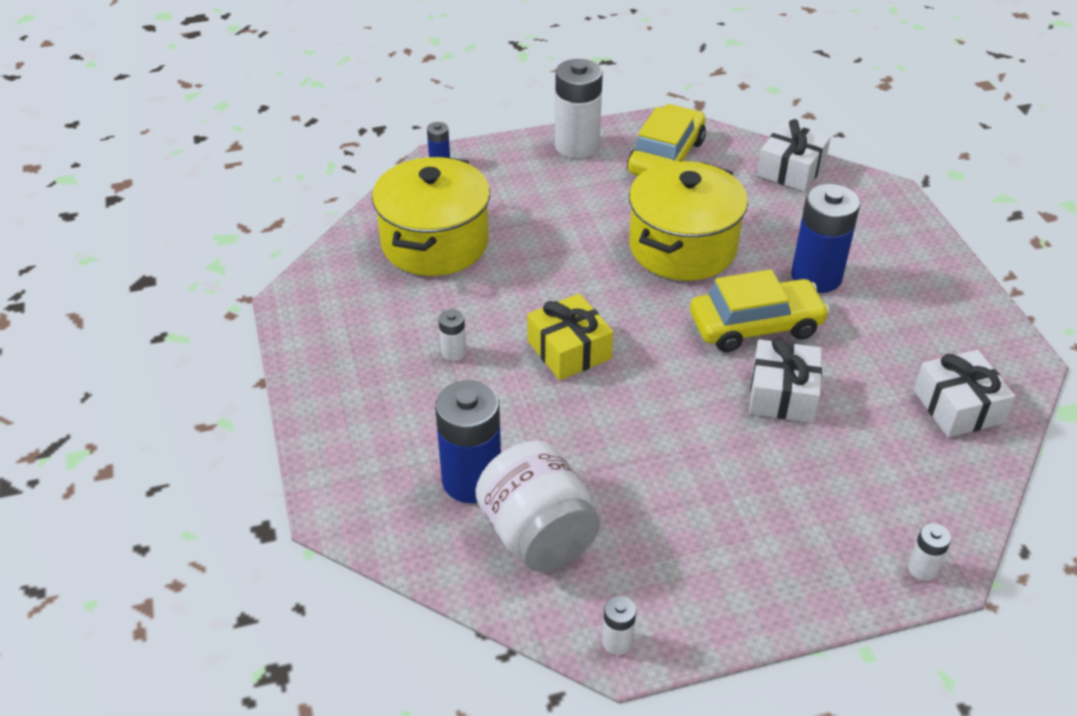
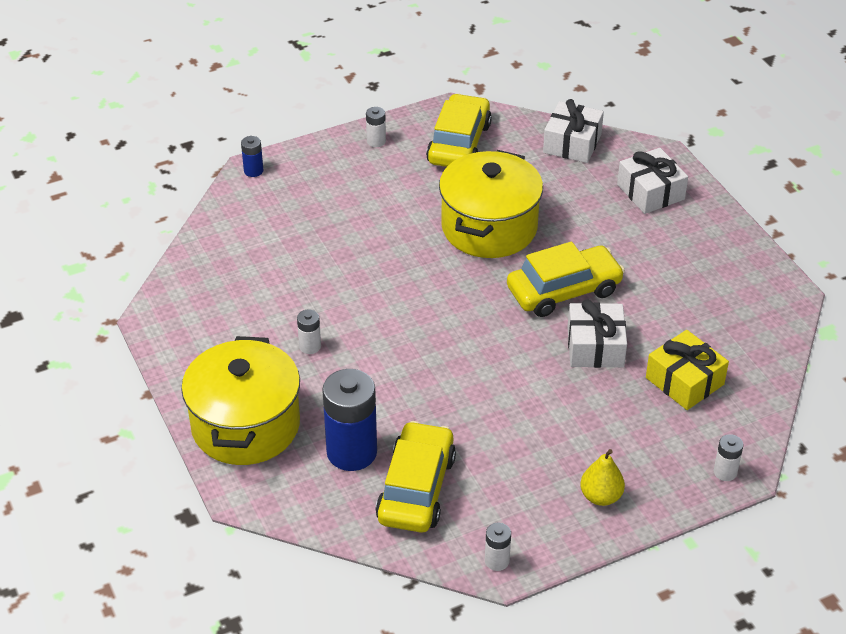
camera: 10 degrees left, 0 degrees up
yellow pot [372,156,490,276] -> yellow pot moved to [181,336,300,465]
white jar [475,441,600,572] -> yellow car [376,421,456,533]
yellow gift [527,293,613,380] -> yellow gift moved to [646,330,729,410]
white battery [555,59,603,158] -> white battery [366,107,386,147], size x0.46
blue battery [791,184,860,293] -> none
white gift [914,350,1015,437] -> white gift moved to [617,148,688,214]
none -> yellow pear [580,449,625,506]

